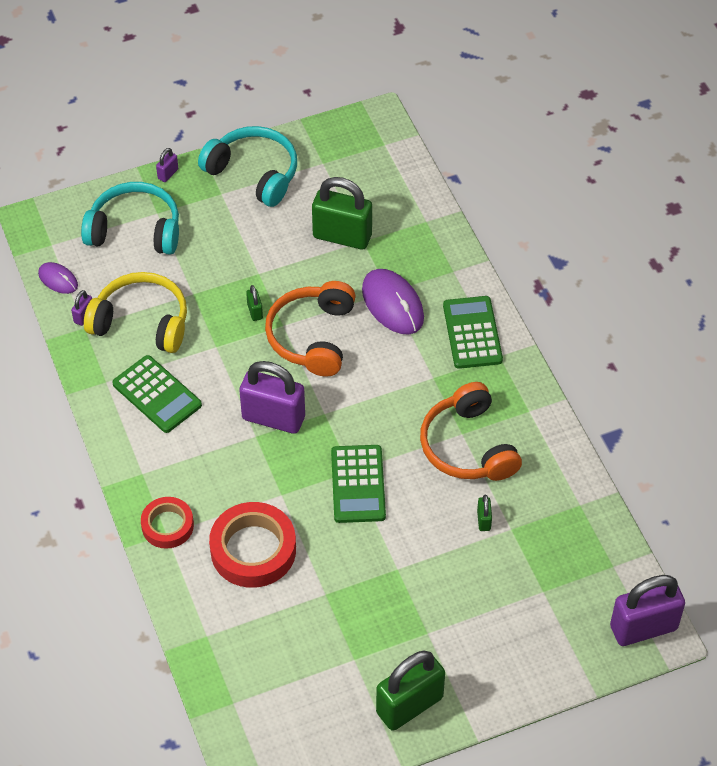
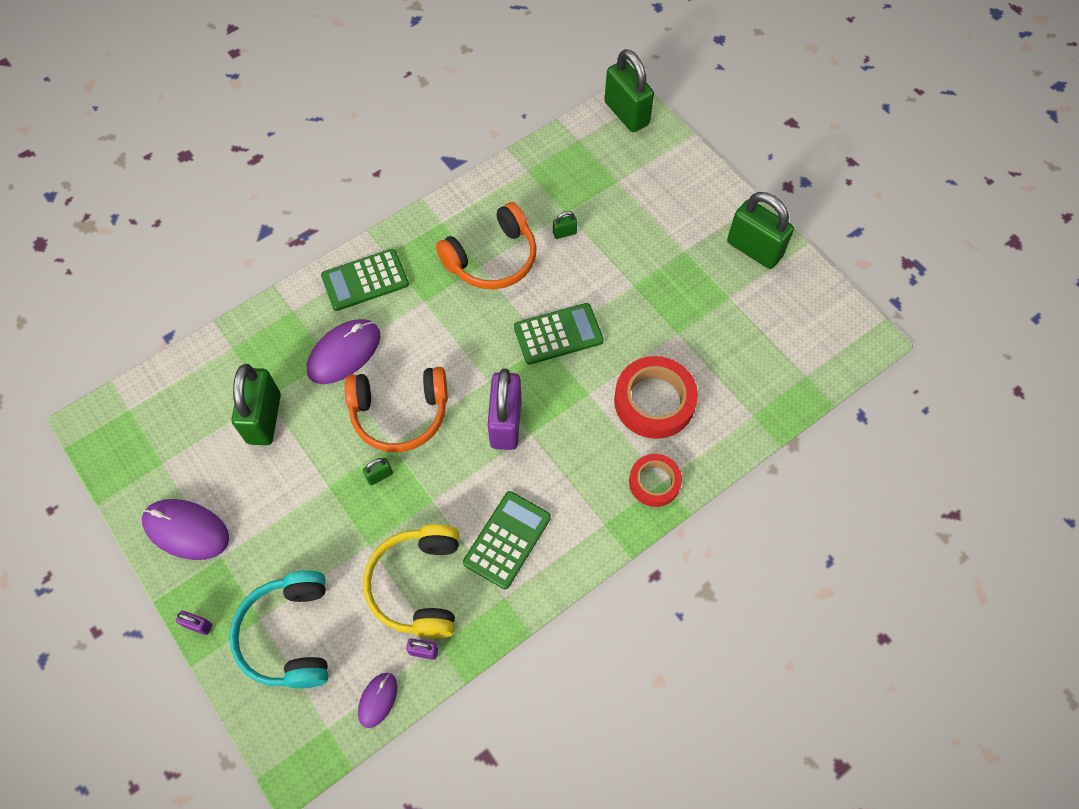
camera: 105 degrees left, 10 degrees up
turquoise headphones [198,126,297,207] -> purple mouse [142,499,229,560]
purple padlock [610,575,685,646] -> green padlock [604,49,654,132]

